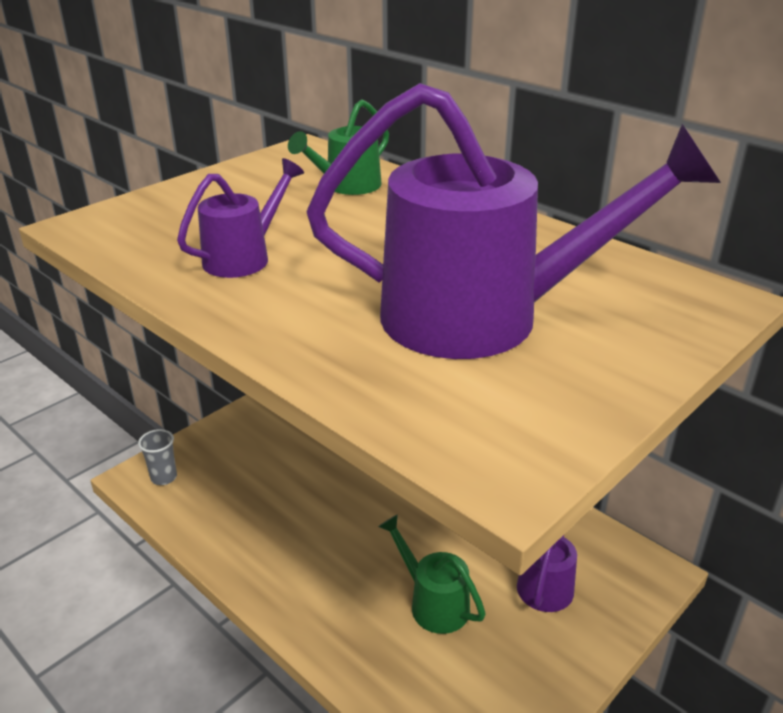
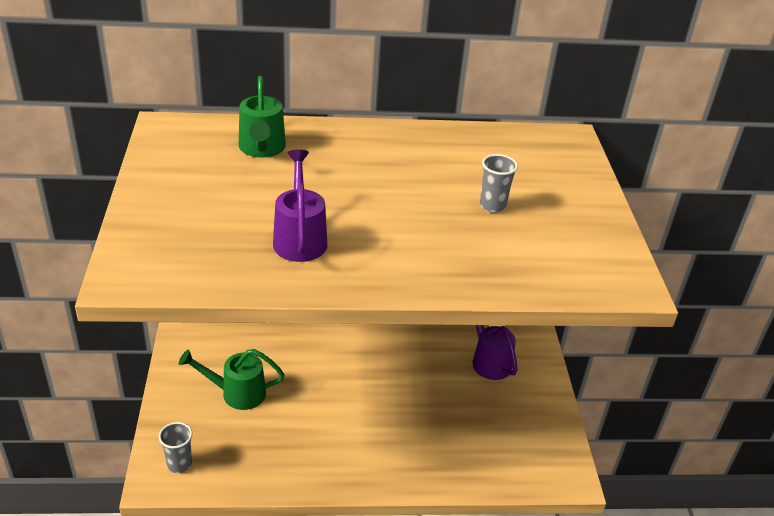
camera: 50 degrees left, 5 degrees up
purple watering can [306,83,721,359] -> grey cup [480,154,518,213]
green watering can [378,514,486,634] -> green watering can moved to [179,349,285,410]

